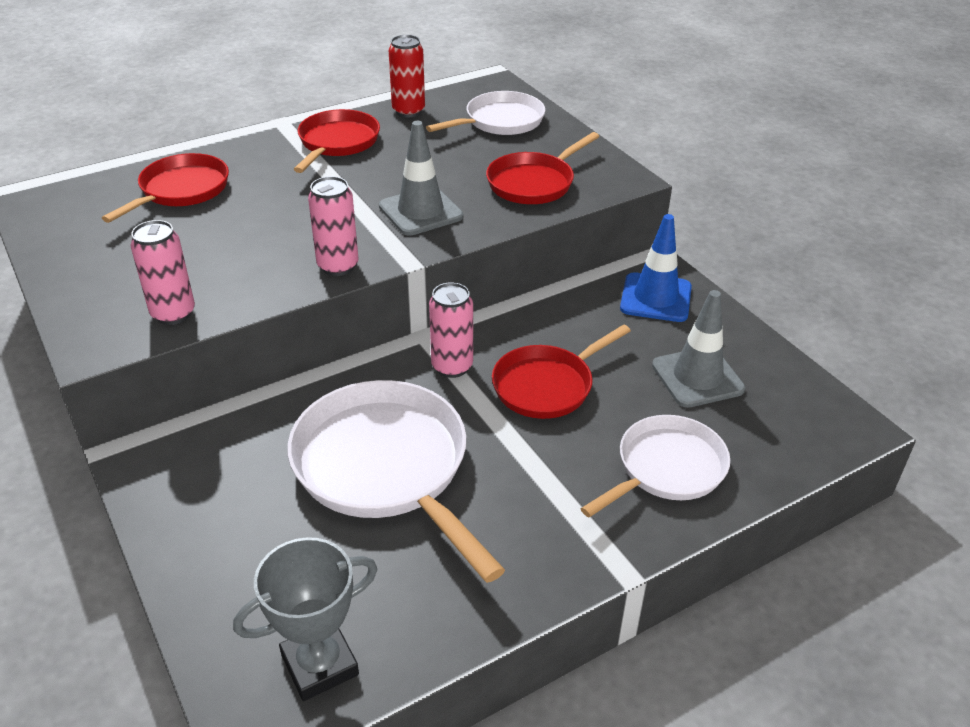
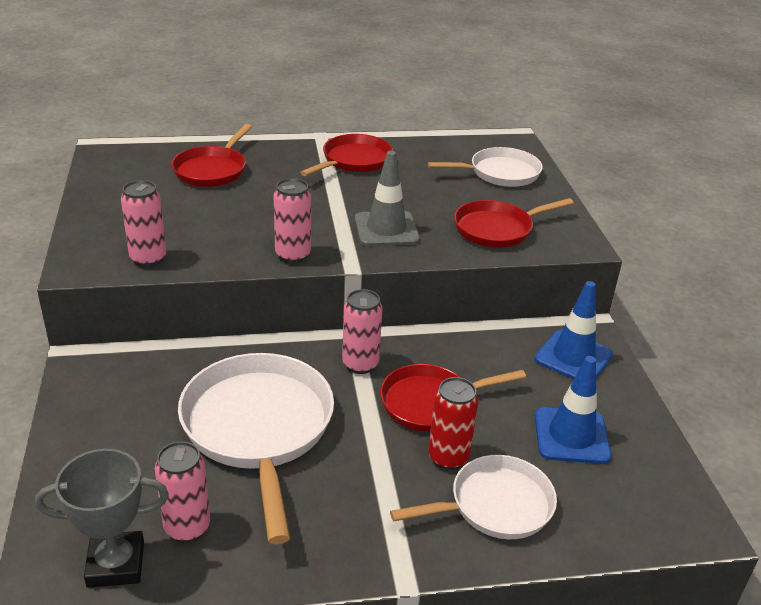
camera: 20 degrees right, 5 degrees down
red pan [102,153,229,223] -> red pan turned 150 degrees clockwise [171,124,252,187]
red can [389,35,425,117] -> red can moved to [428,377,478,470]
grey traffic cone [652,290,745,408] -> blue traffic cone [535,356,611,464]
none -> pink can [155,441,210,542]

